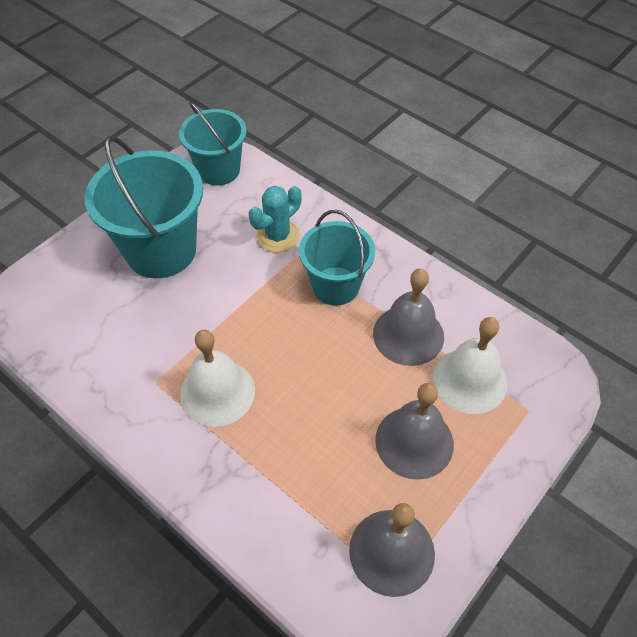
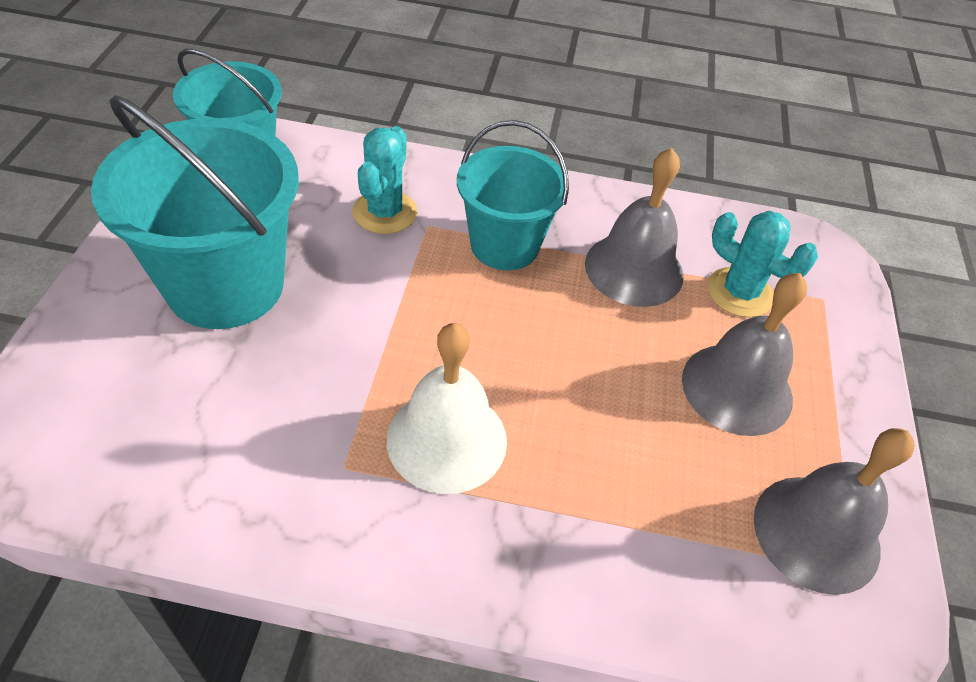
camera: 35 degrees left, 5 degrees down
white bell [433,317,507,414] -> turquoise cactus [707,211,818,317]

